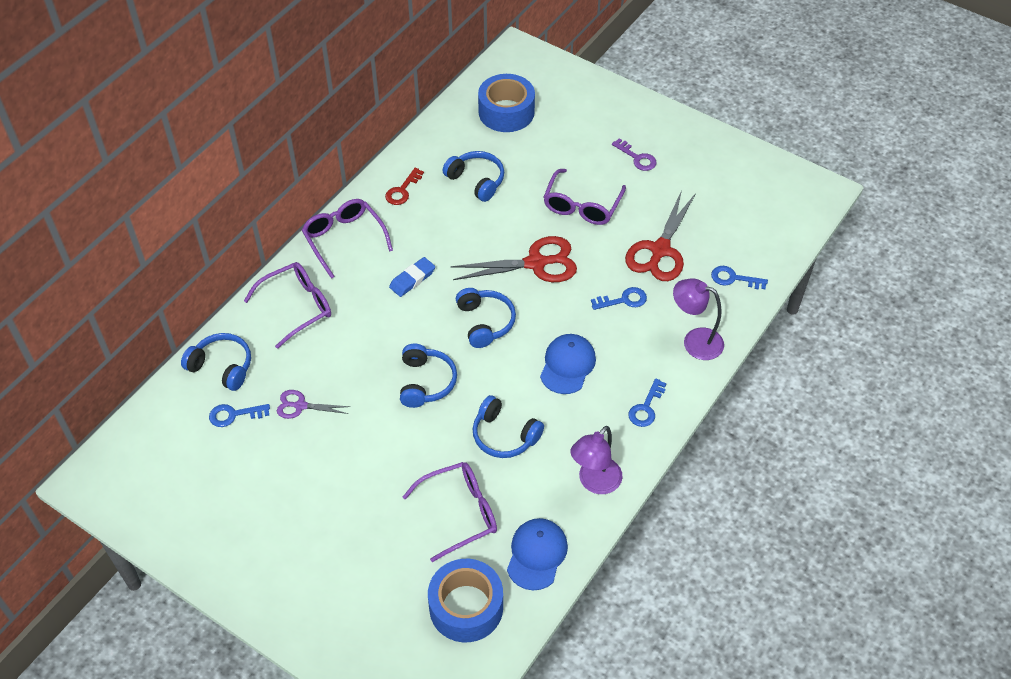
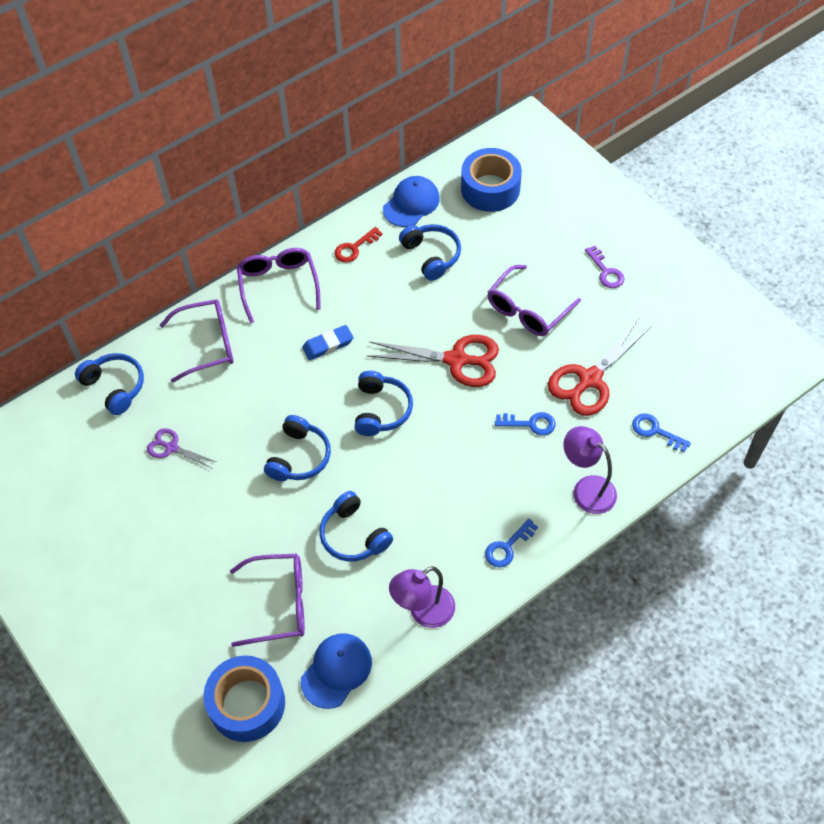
camera: 20 degrees right, 5 degrees up
blue key [209,404,270,427] -> none
blue cap [540,334,596,394] -> blue cap moved to [383,176,440,227]

